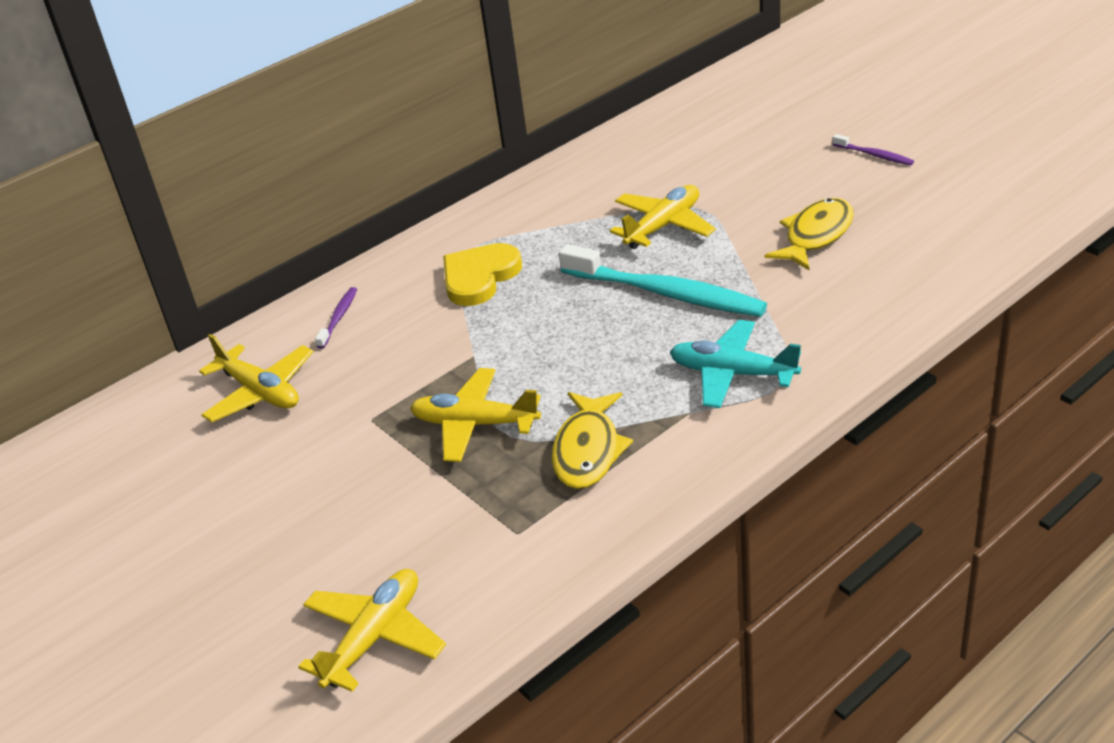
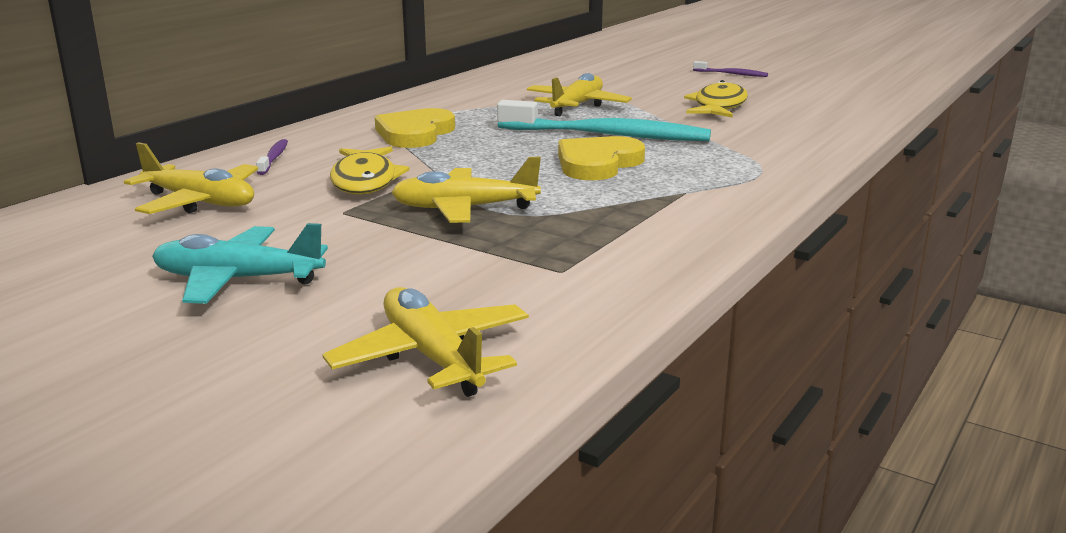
camera: 20 degrees left, 15 degrees down
yellow plane [298,569,446,692] -> yellow plane turned 45 degrees counterclockwise [322,287,529,397]
yellow fish [551,392,633,489] -> yellow fish moved to [330,147,410,195]
turquoise plane [670,320,801,408] -> turquoise plane moved to [152,223,328,304]
none -> yellow heart [558,136,645,180]

